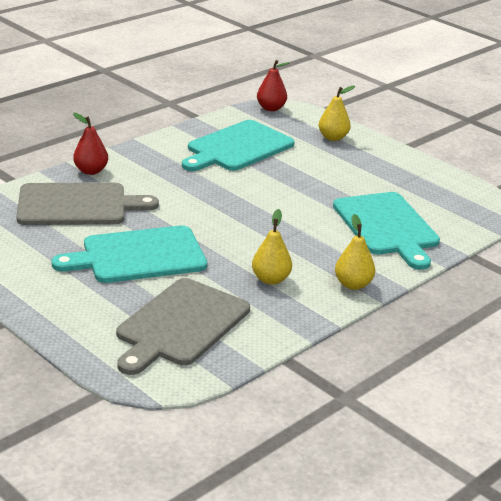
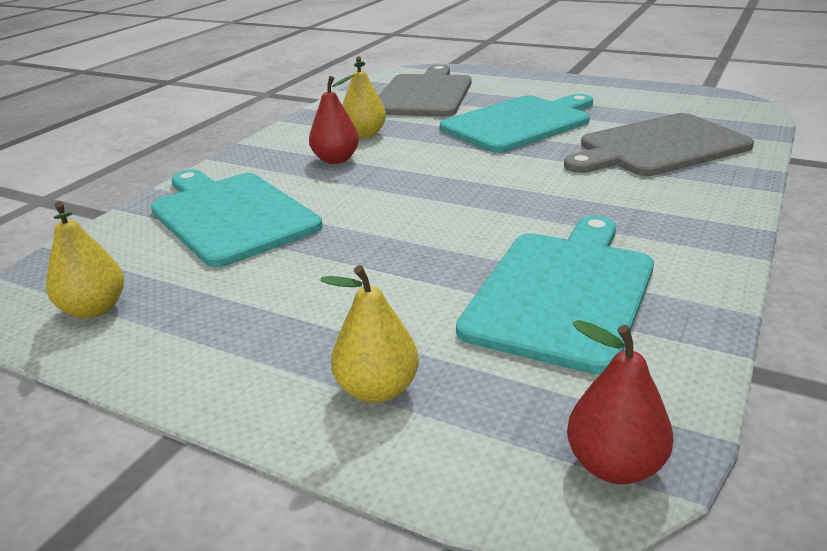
camera: 165 degrees right, 0 degrees up
red pear [73,113,108,175] -> red pear moved to [309,74,359,164]
yellow pear [335,214,375,290] -> yellow pear moved to [46,201,124,318]

